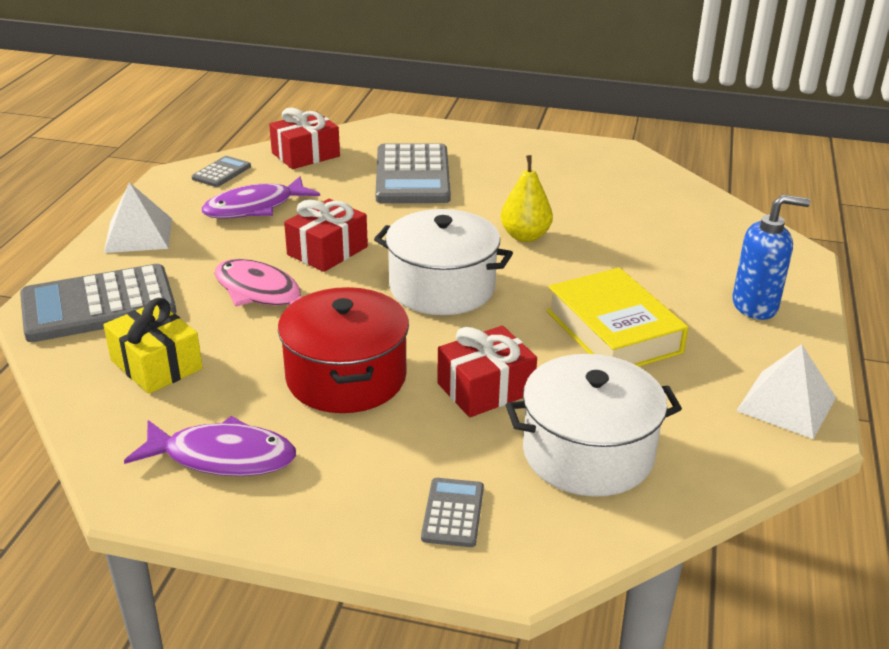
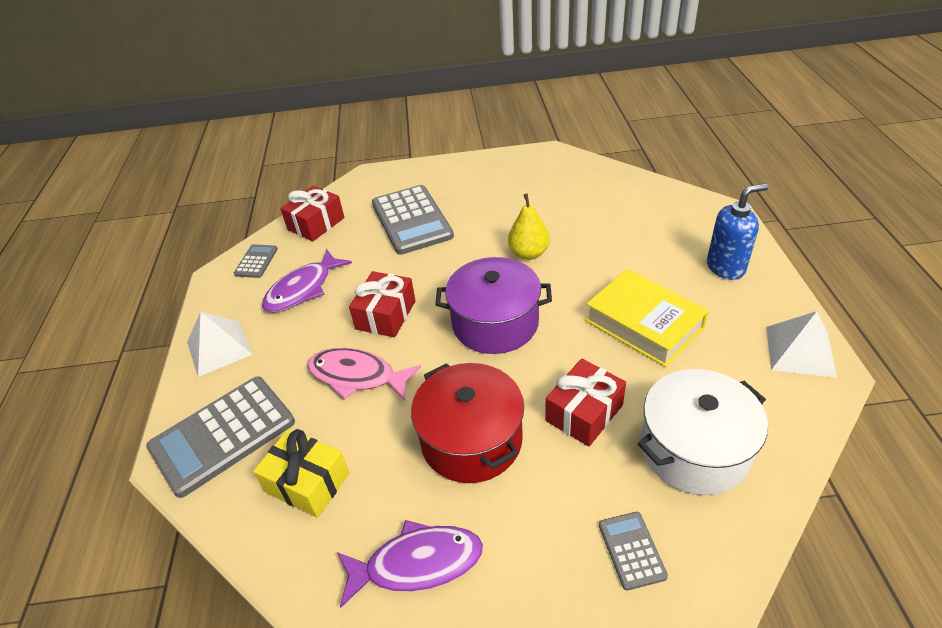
camera: 15 degrees left, 10 degrees up
white pot [374,209,513,315] -> purple pot [435,257,552,354]

